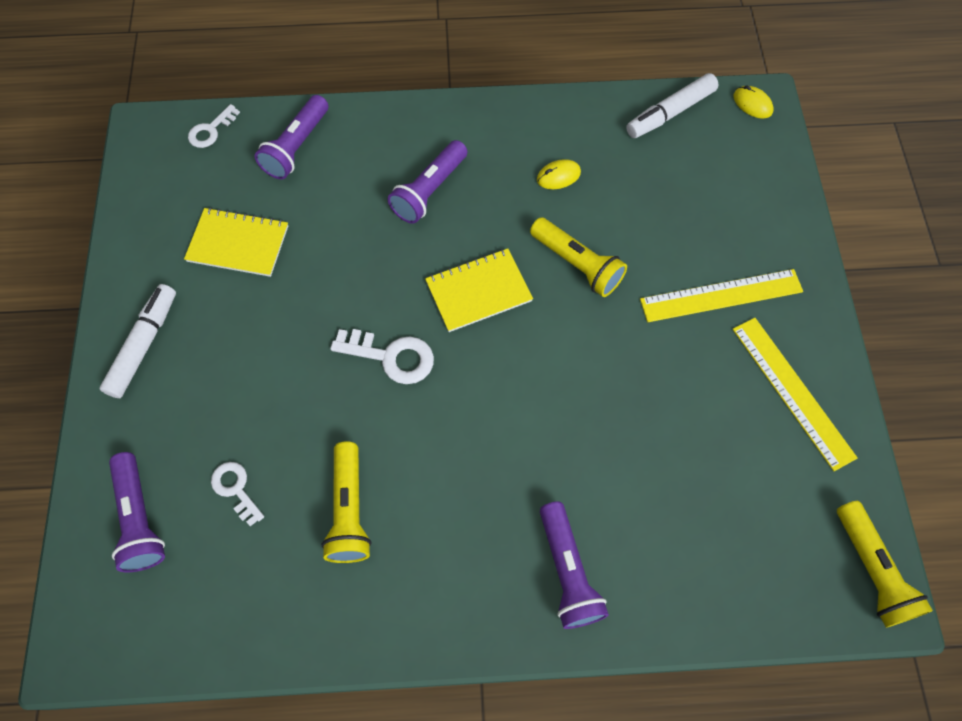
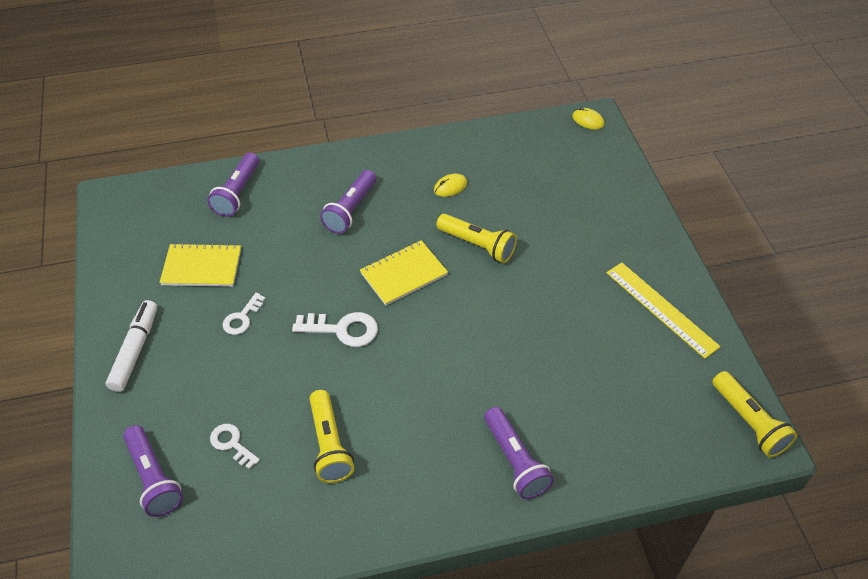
camera: 10 degrees left, 15 degrees down
white key [188,104,240,148] -> white key moved to [222,293,266,335]
white marker [626,73,719,138] -> none
yellow ruler [640,269,803,322] -> none

